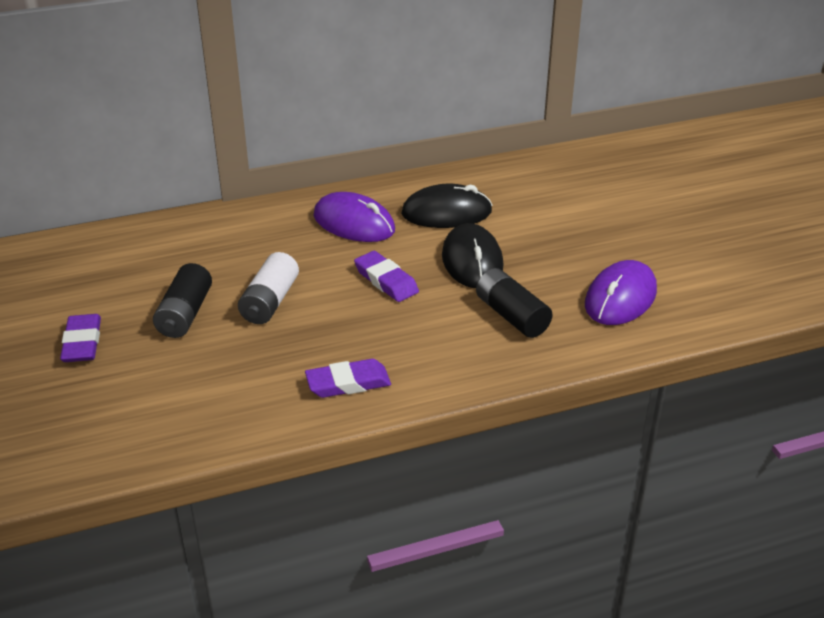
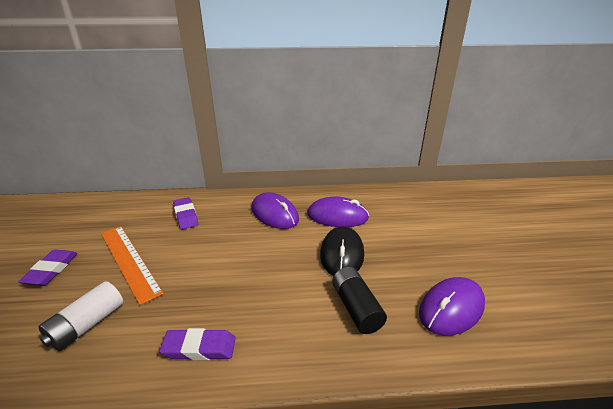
camera: 15 degrees right, 5 degrees down
black battery [153,263,212,338] -> orange ruler [101,226,164,305]
white battery [238,252,299,324] -> white battery moved to [38,281,123,351]
purple eraser [354,251,419,302] -> purple eraser moved to [173,197,198,230]
black mouse [401,184,492,228] -> purple mouse [307,196,369,227]

